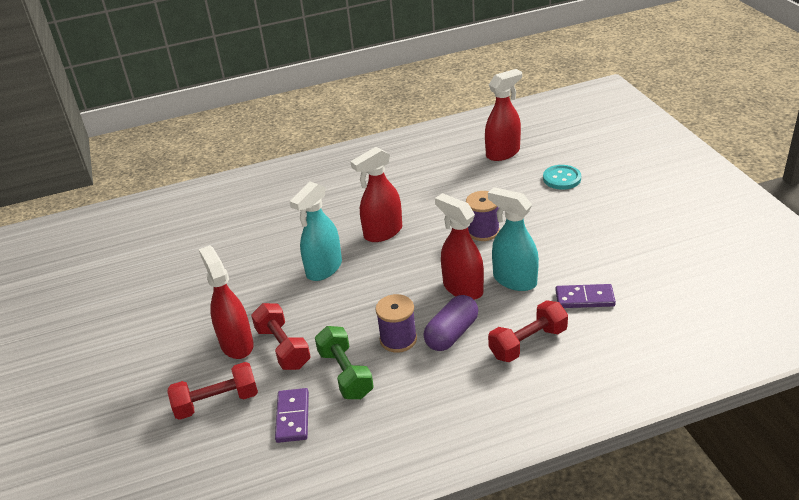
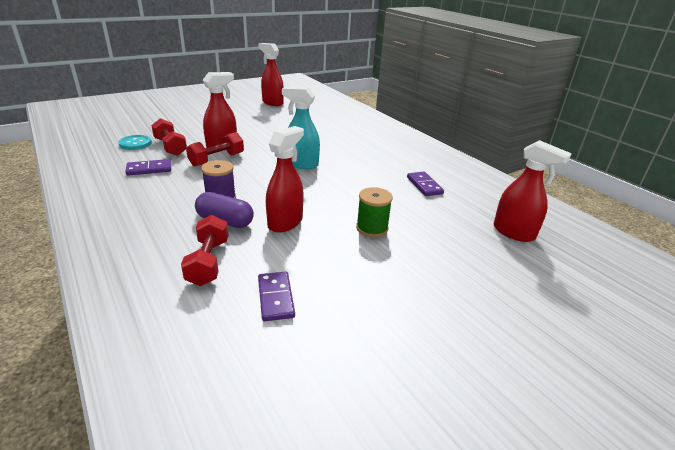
camera: 70 degrees right, 5 degrees down
green dumbbell [315,326,374,399] -> none
red spray bottle [350,147,402,242] -> red spray bottle moved to [258,43,284,106]
purple spool [466,191,500,241] -> green spool [356,187,393,237]
turquoise spray bottle [488,187,539,291] -> none
red dumbbell [488,300,568,362] -> red dumbbell turned 45 degrees clockwise [181,215,229,286]
turquoise button [543,165,581,190] -> turquoise button moved to [118,135,152,150]
none -> purple domino [407,172,444,196]

